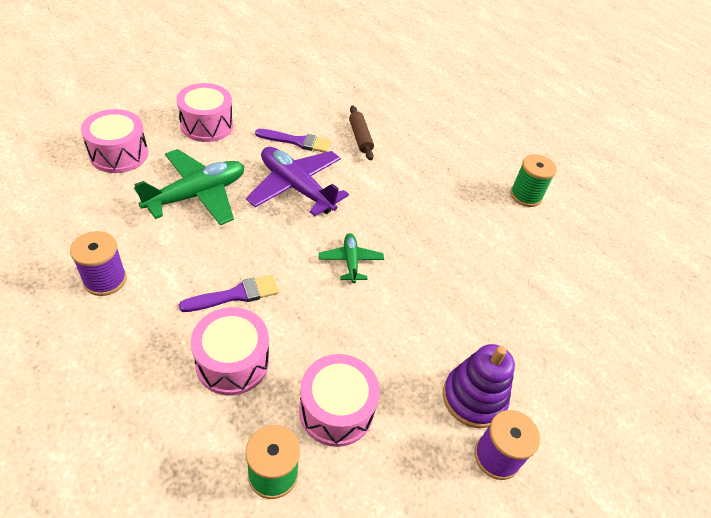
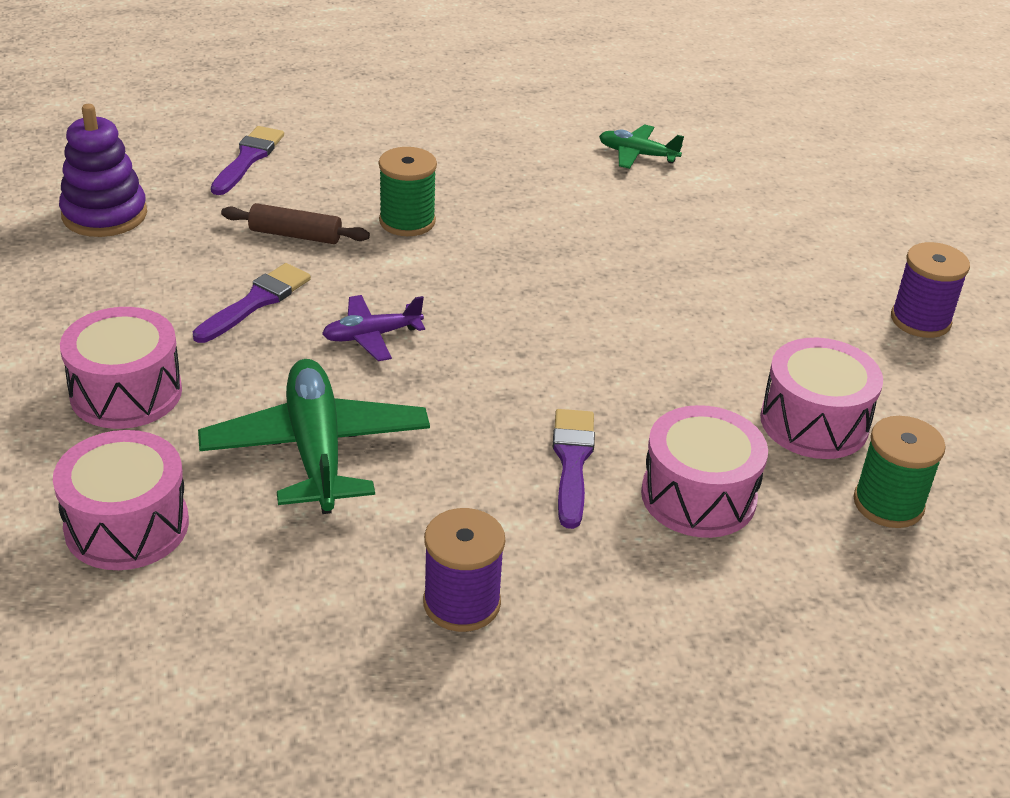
camera: 60 degrees left, 10 degrees down
purple plane [246,147,349,216] -> purple plane [322,295,425,361], size x0.53
green plane [319,233,384,283] -> green plane moved to [599,124,684,169]
purple stacking toy [443,344,515,428] -> purple stacking toy moved to [59,104,147,237]
green spool [510,154,557,207] -> green spool moved to [379,147,437,236]
none -> purple brush [211,126,284,195]

